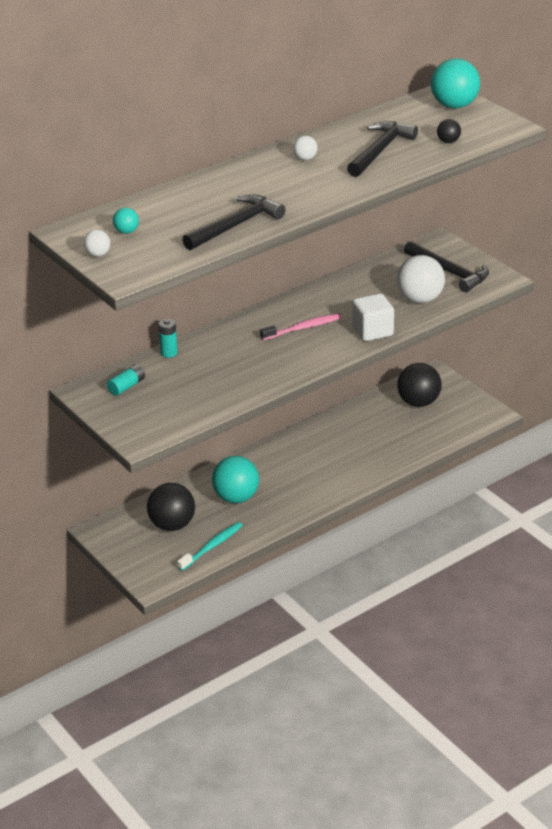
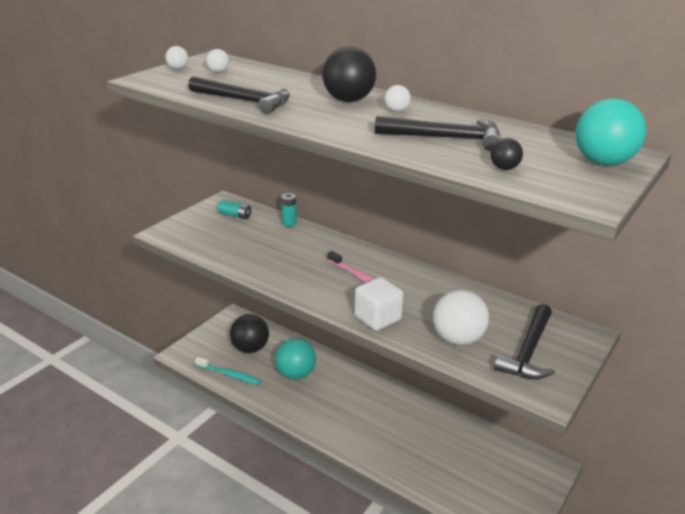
camera: 70 degrees right, 5 degrees down
turquoise ball [113,208,139,234] -> white ball [206,49,229,73]
black ball [397,363,441,407] -> black ball moved to [322,46,376,102]

